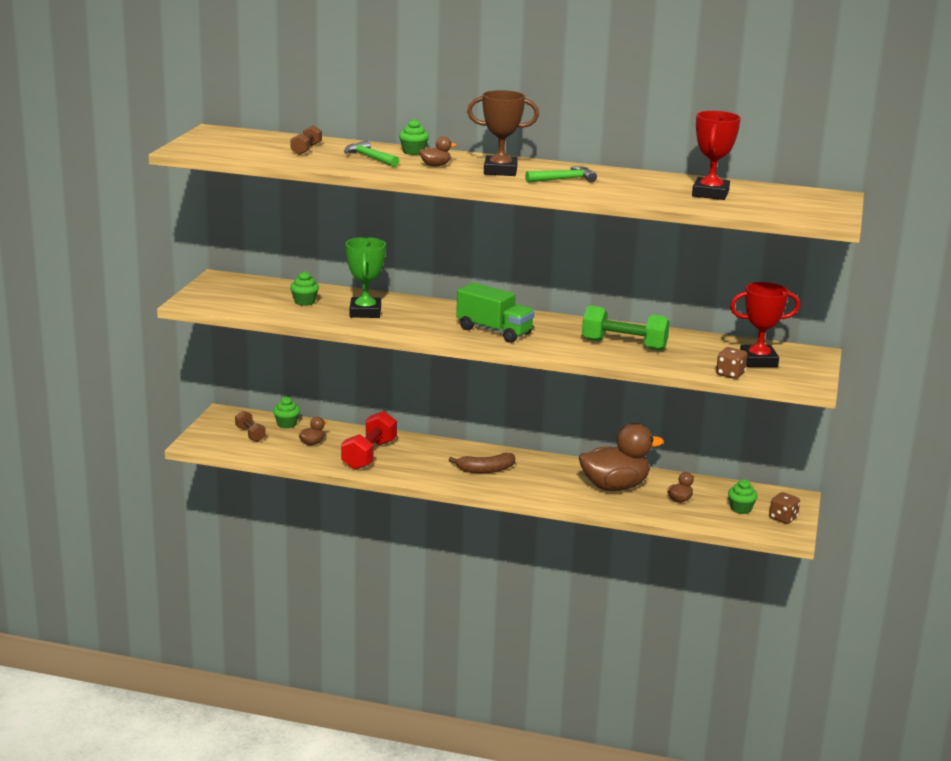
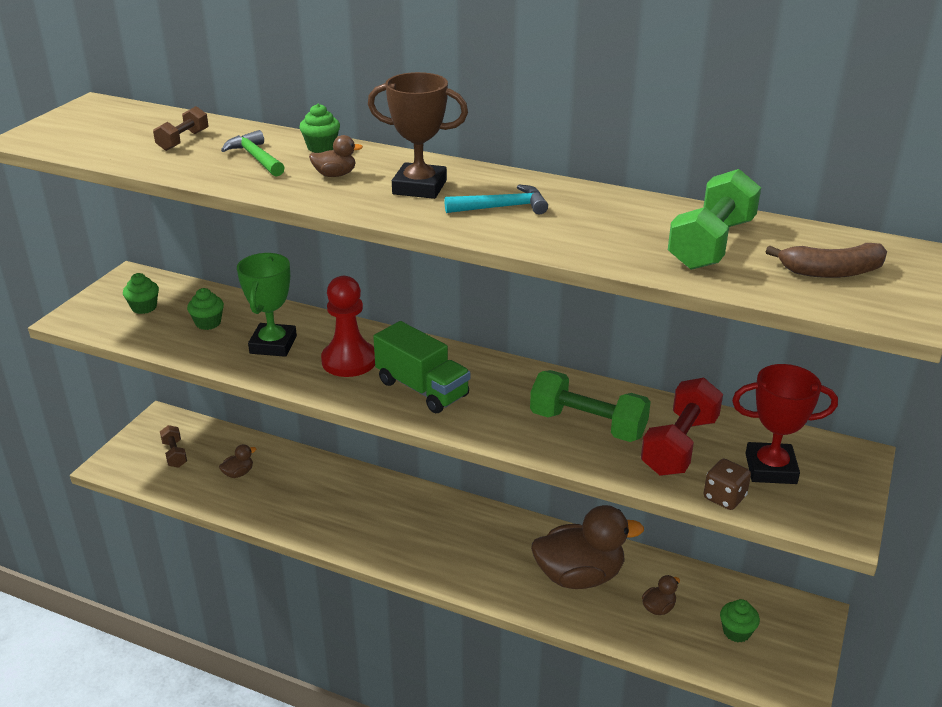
camera: 10 degrees right, 10 degrees up
green cupcake [273,396,300,428] -> green cupcake moved to [123,273,159,314]
red dumbbell [341,411,397,470] -> red dumbbell moved to [641,378,723,476]
brown banana [449,453,515,473] -> brown banana moved to [766,243,887,278]
green hammer [525,166,597,183] -> turquoise hammer [444,185,548,214]
red trophy [692,111,741,200] -> green dumbbell [668,169,761,270]
brown dice [769,492,800,524] -> none
none -> red pawn [321,276,375,377]

